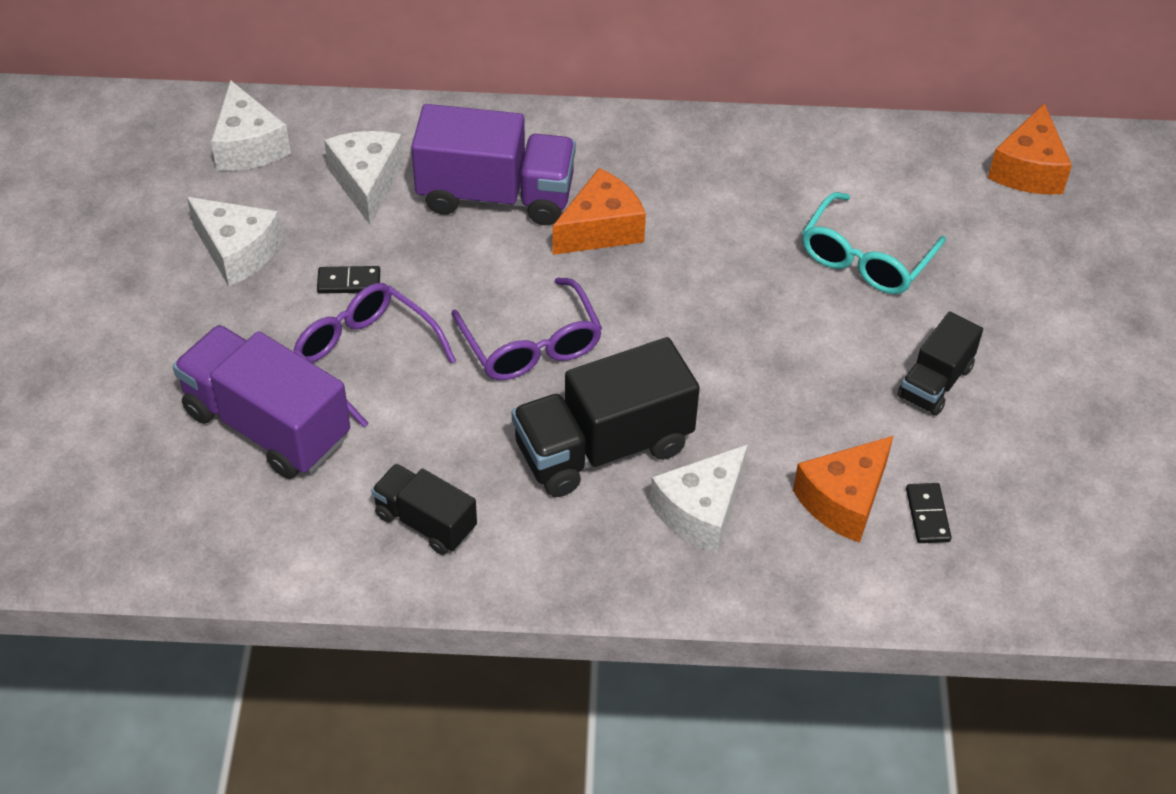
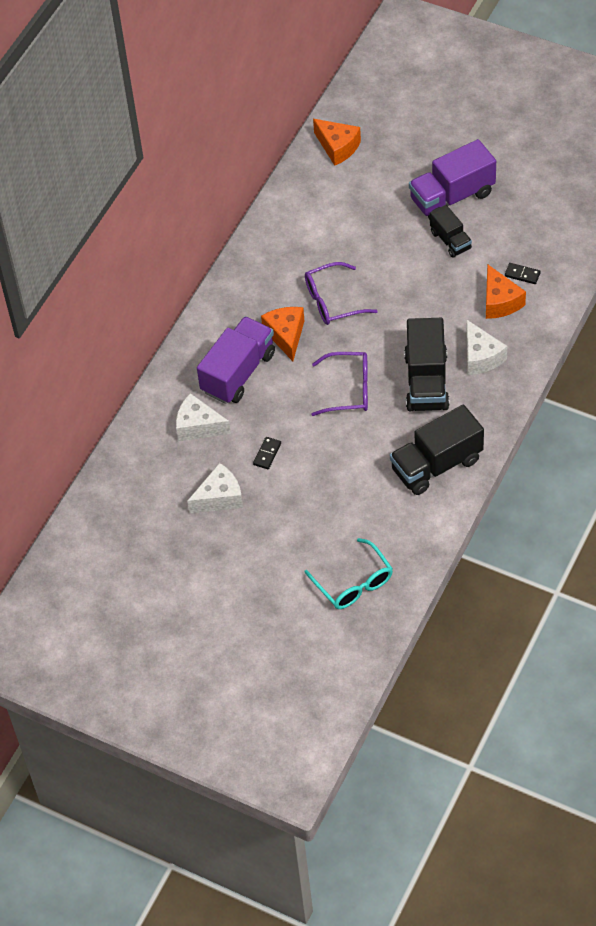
camera: 60 degrees left, 5 degrees up
purple truck [173,325,350,479] -> purple truck moved to [409,139,496,220]
white cheese [211,80,291,171] -> none
purple glasses [293,283,456,428] -> purple glasses moved to [305,262,378,325]
black truck [371,464,477,555] -> black truck [390,405,484,495], size x1.75
turquoise glasses [802,192,946,294] -> turquoise glasses moved to [304,538,393,609]

